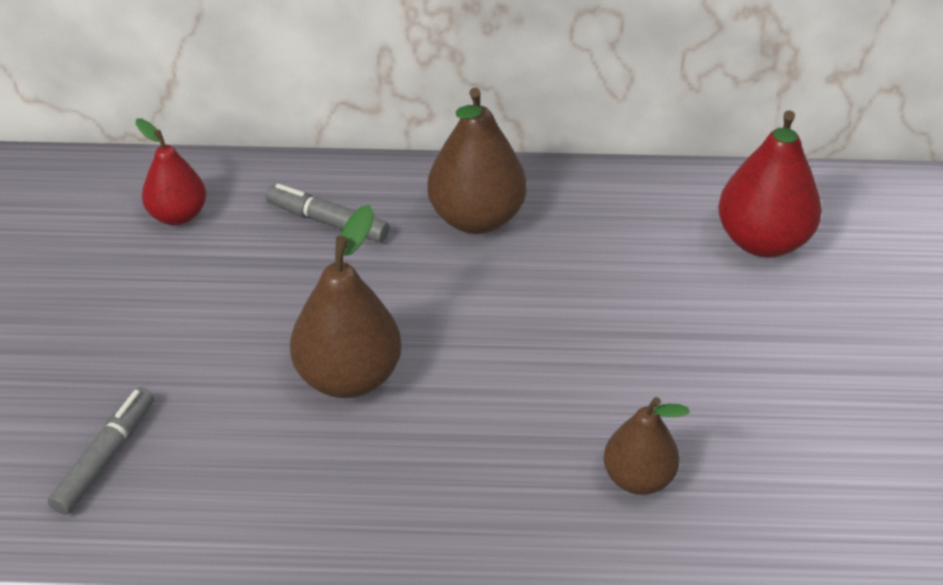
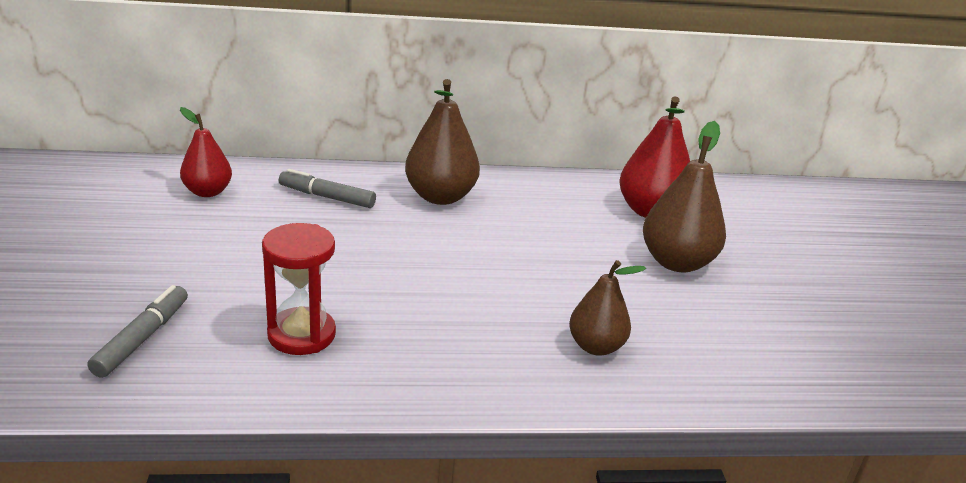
camera: 10 degrees left, 15 degrees down
brown pear [290,205,402,398] -> brown pear moved to [643,121,726,272]
none -> red hourglass [262,223,336,355]

